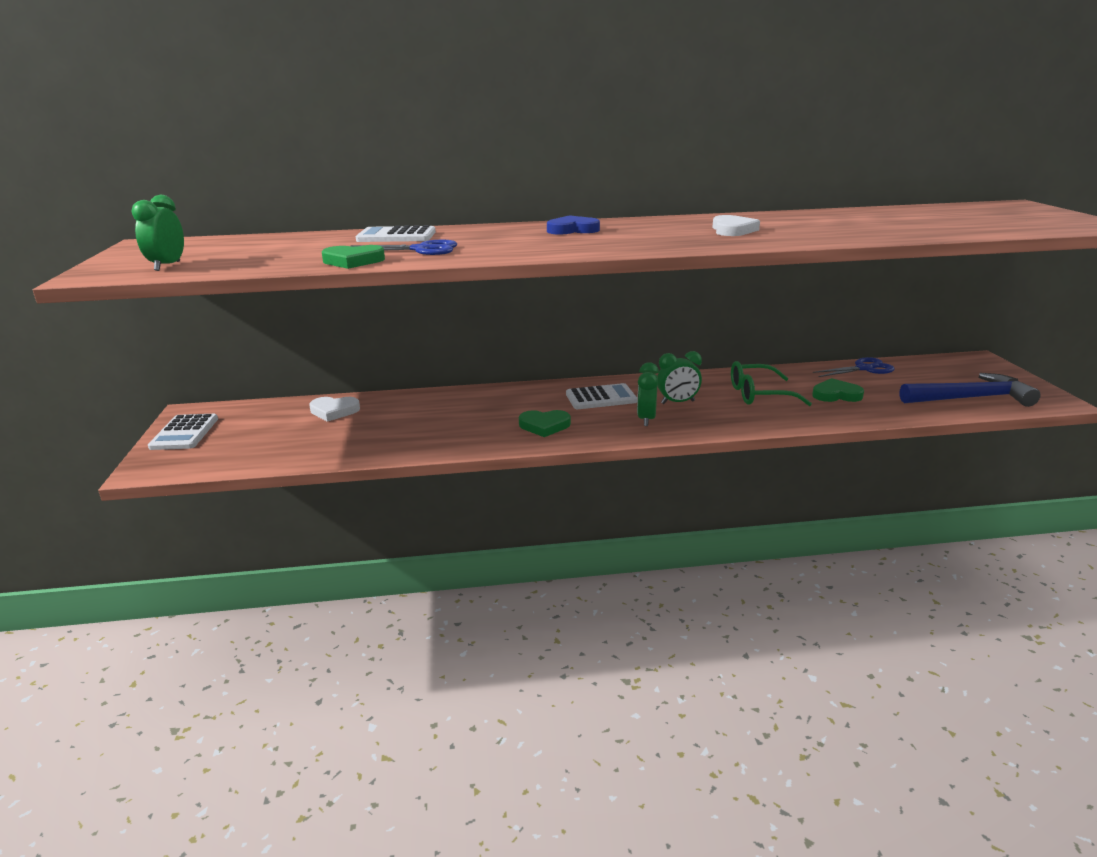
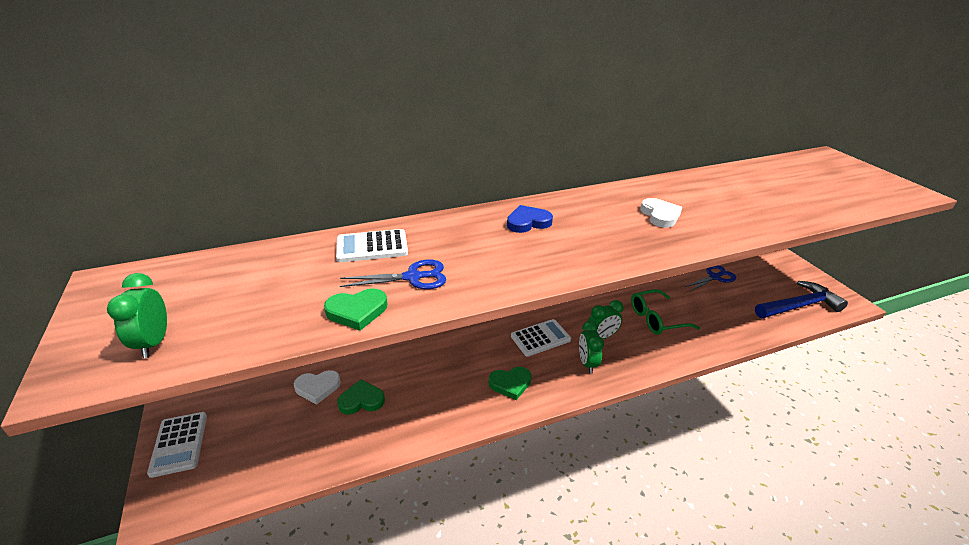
camera: 15 degrees left, 10 degrees up
green heart [812,378,864,402] -> green heart moved to [337,379,385,415]

